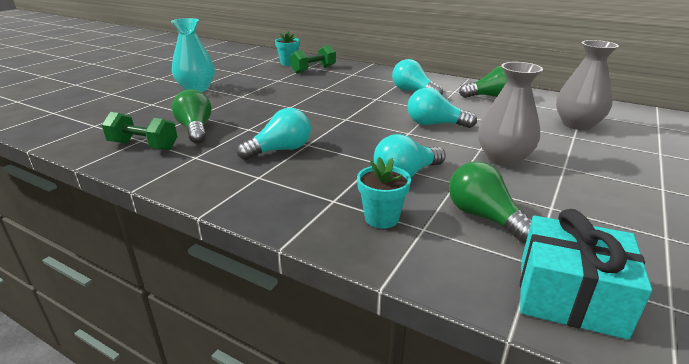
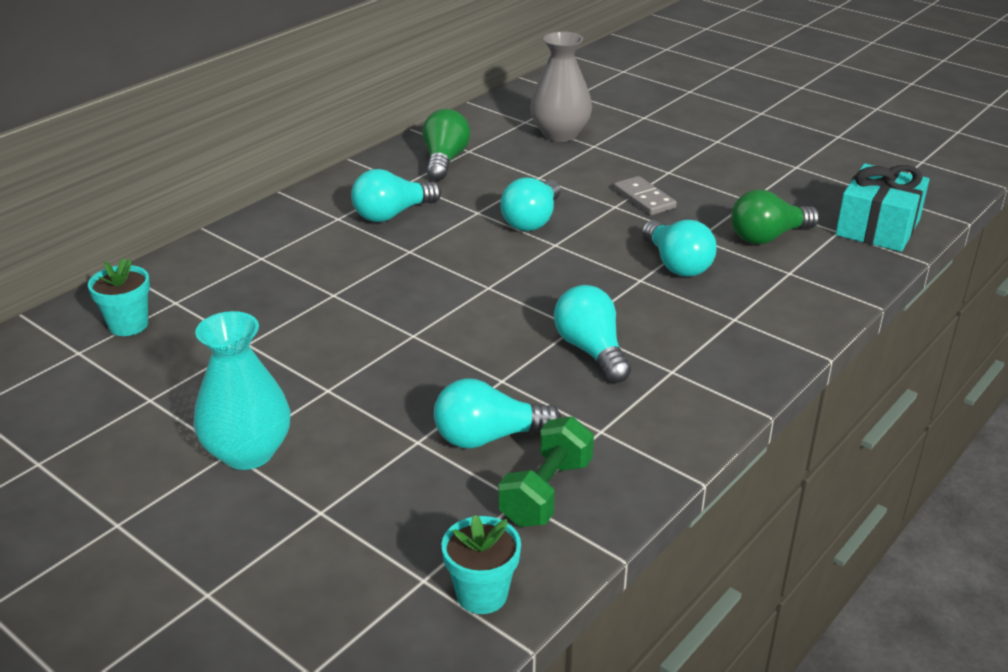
camera: 80 degrees left, 5 degrees up
green light bulb [172,89,212,143] -> turquoise light bulb [434,378,561,449]
green dumbbell [290,45,336,73] -> none
turquoise flower pot [357,157,411,229] -> turquoise flower pot moved to [441,515,521,614]
grey vase [478,62,543,167] -> grey domino [614,176,677,215]

